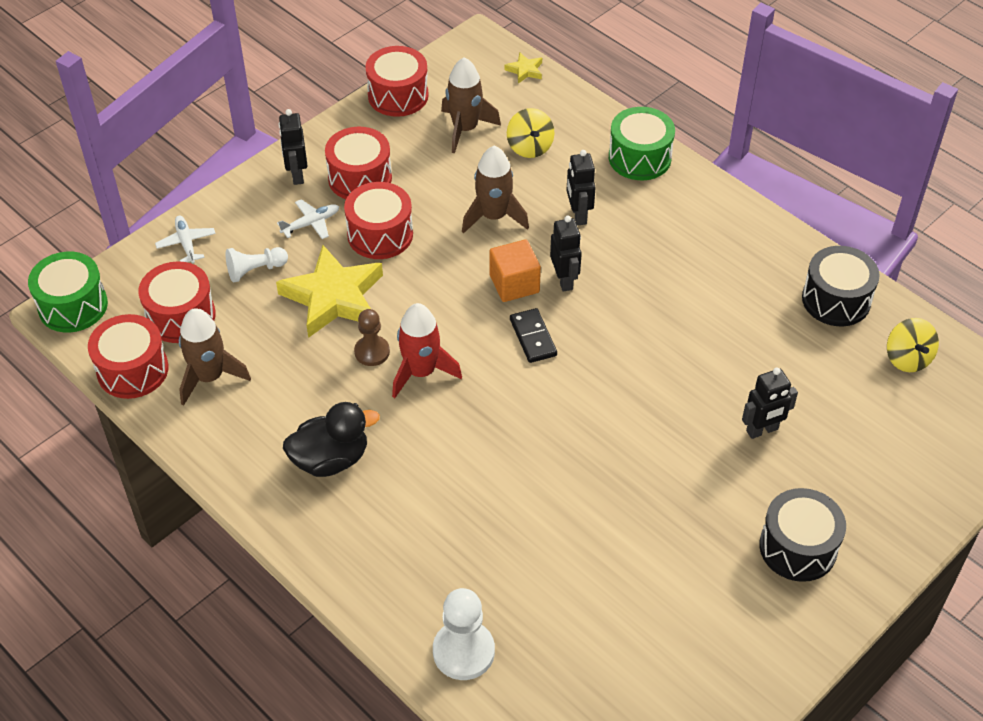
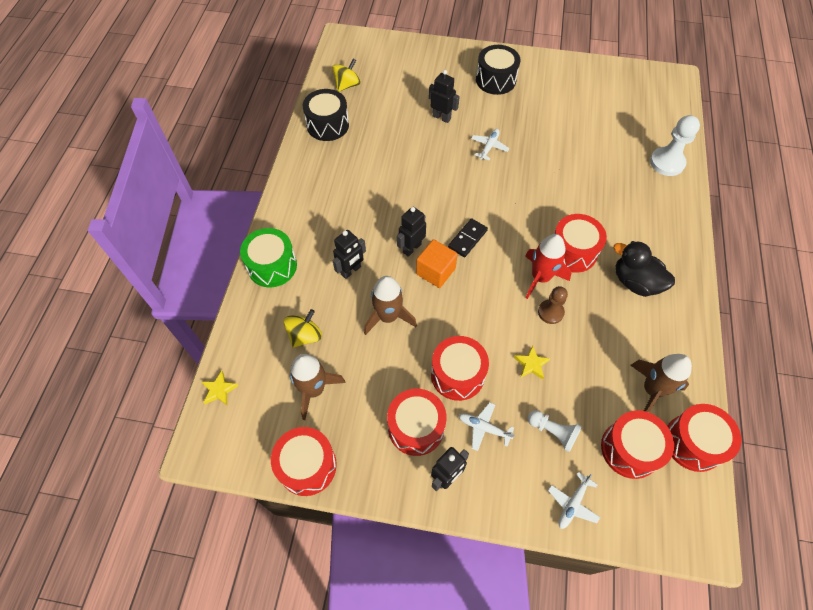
camera: 125 degrees left, 10 degrees up
green drum [28,252,108,333] -> none
yellow star [276,245,383,338] -> yellow star [514,345,550,380], size x0.42
none -> white plane [471,129,510,160]
none -> red drum [554,214,607,273]

